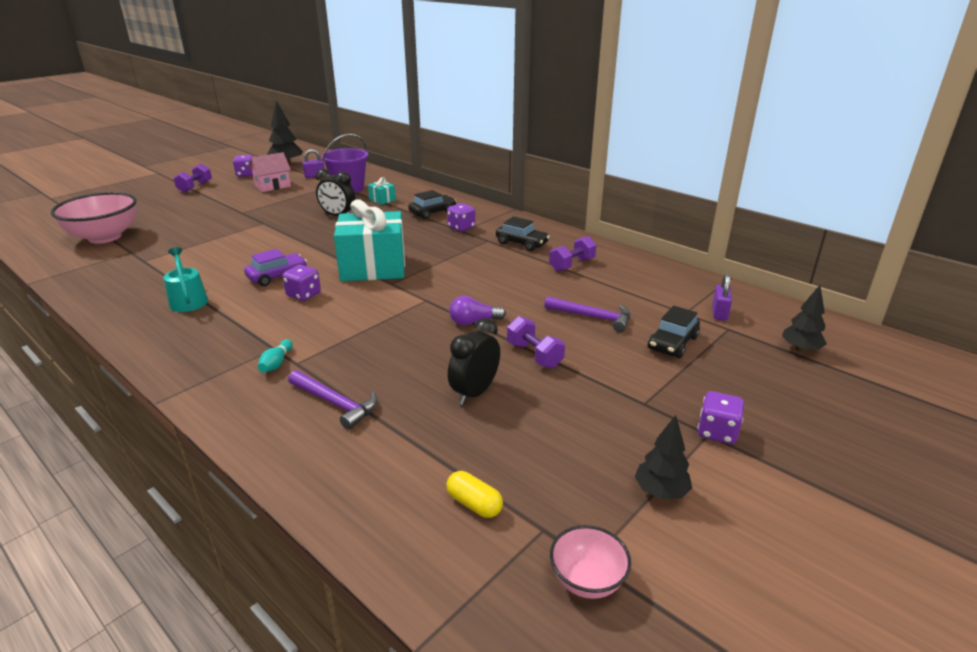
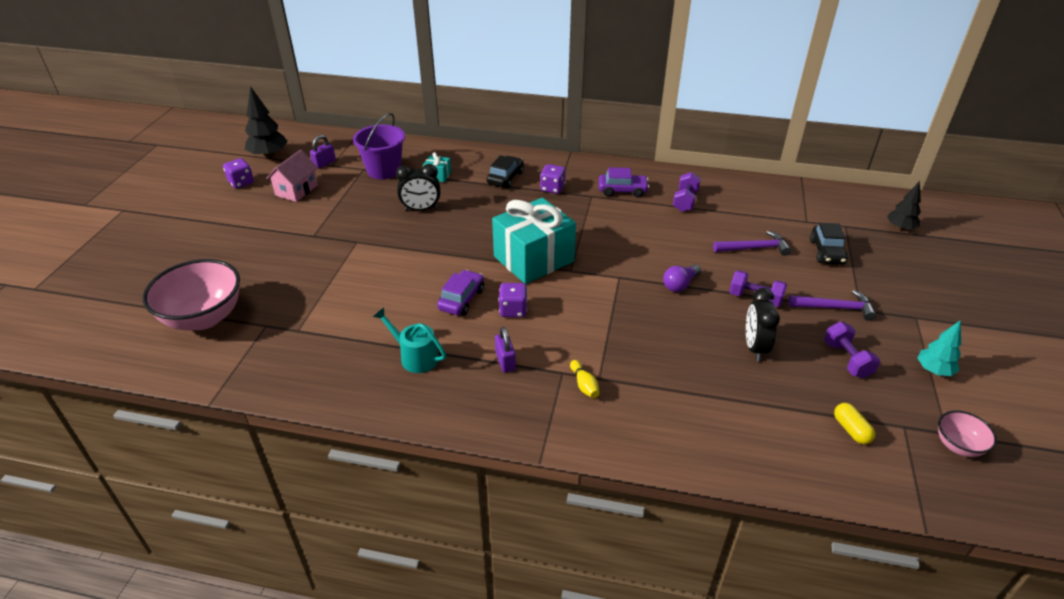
camera: 30 degrees left, 10 degrees up
purple dumbbell [174,164,212,193] -> purple dumbbell moved to [824,322,880,378]
turquoise bowling pin [258,339,293,373] -> yellow bowling pin [570,360,600,398]
purple hammer [288,370,378,430] -> purple hammer moved to [788,290,877,321]
yellow capsule [446,471,503,518] -> yellow capsule turned 60 degrees clockwise [834,403,875,444]
black car [496,216,550,251] -> purple car [599,167,649,197]
black tree [635,415,692,499] -> turquoise tree [917,320,961,376]
purple dice [697,391,744,444] -> none
purple padlock [712,274,732,321] -> purple padlock moved to [495,327,516,372]

